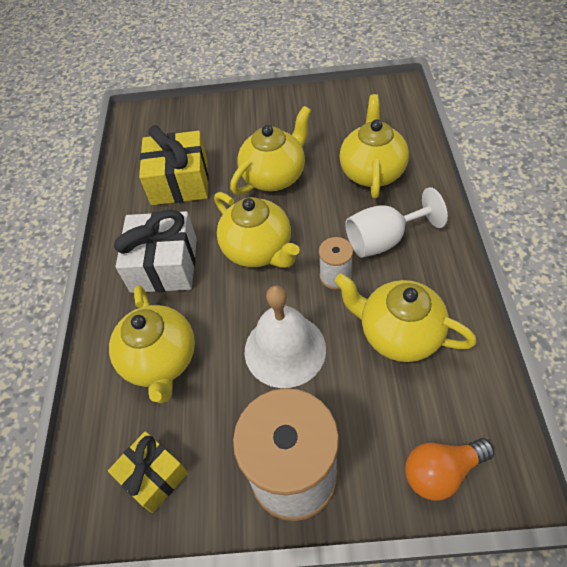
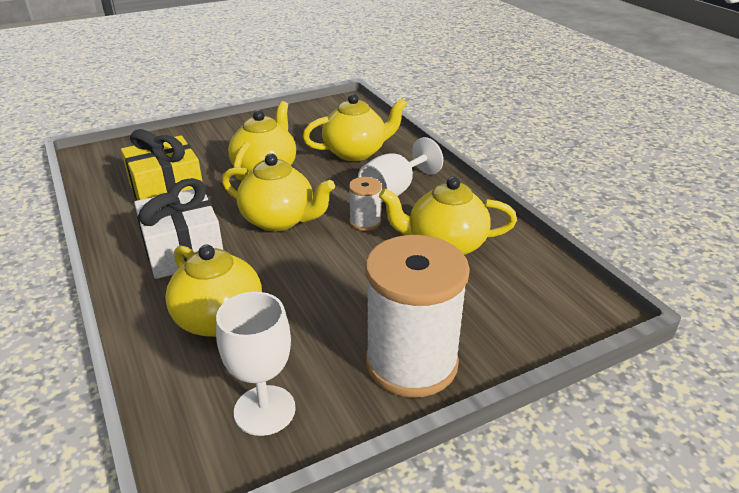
camera: 30 degrees left, 20 degrees down
yellow gift [108,431,188,513] -> white goblet [216,292,296,436]
white bell [245,285,326,388] -> none
yellow teapot [339,94,409,199] -> yellow teapot turned 90 degrees clockwise [302,94,407,161]
orange light bulb [405,438,495,501] -> none

